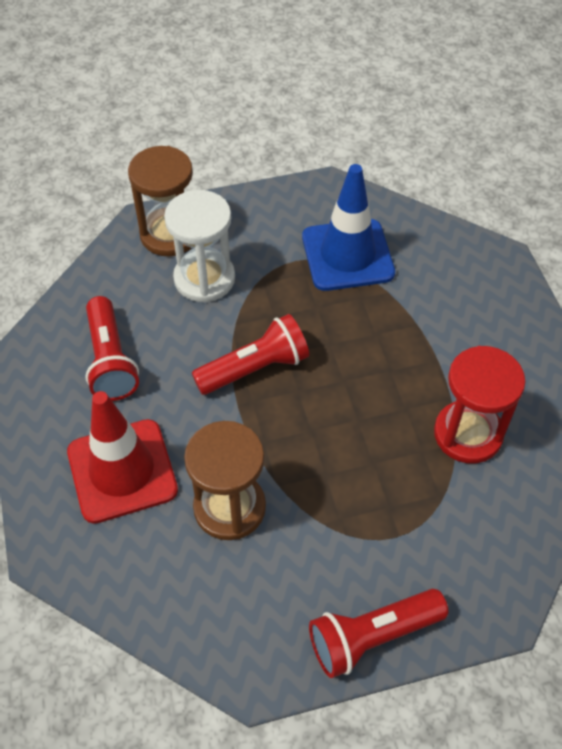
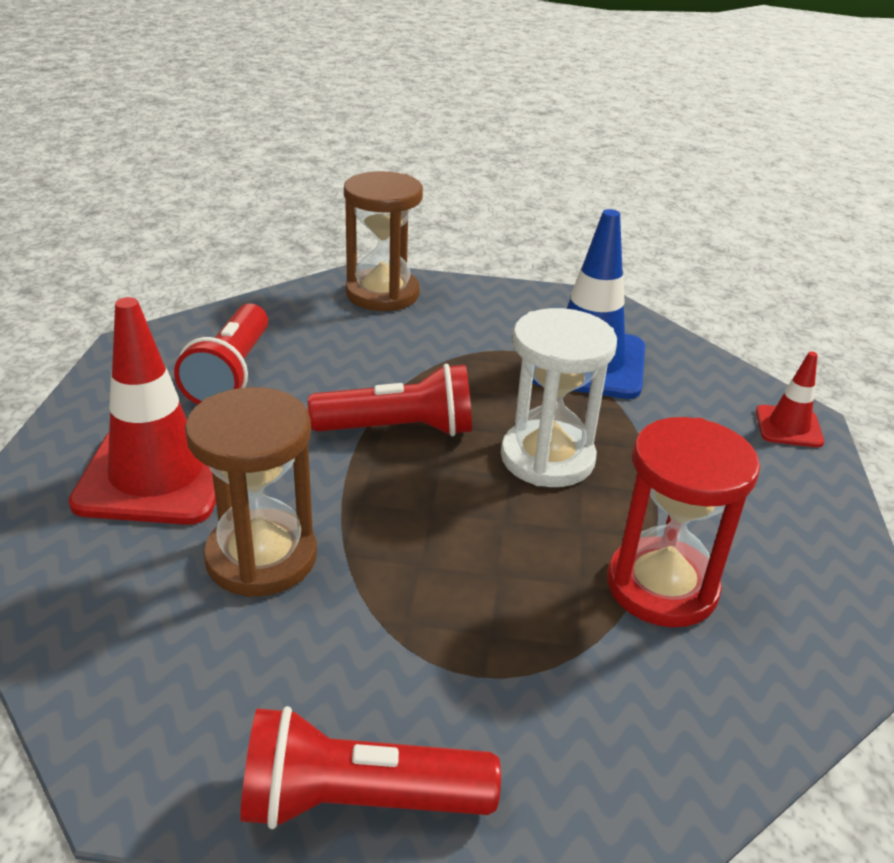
camera: 20 degrees right, 20 degrees down
white hourglass [164,190,235,303] -> white hourglass moved to [501,308,617,487]
none -> red traffic cone [756,352,824,447]

